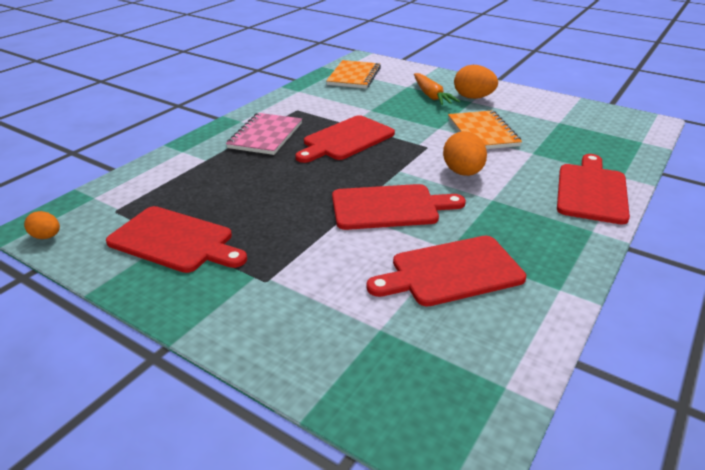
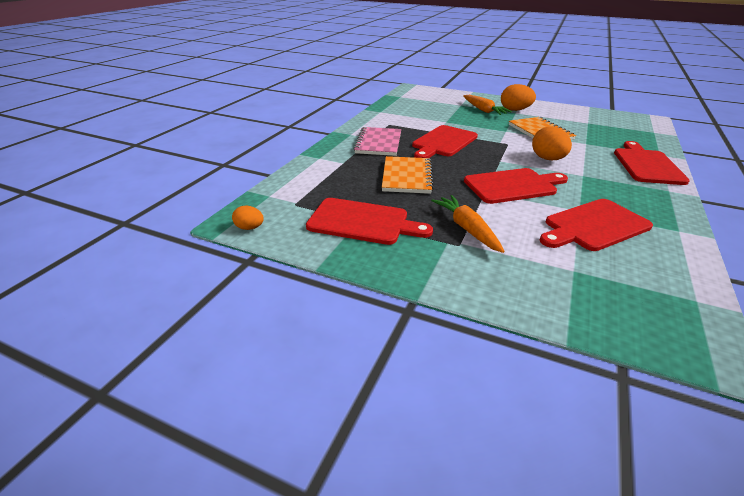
camera: 10 degrees left, 0 degrees up
orange notebook [326,60,381,89] -> orange notebook moved to [382,156,434,194]
none -> orange carrot [431,195,505,253]

